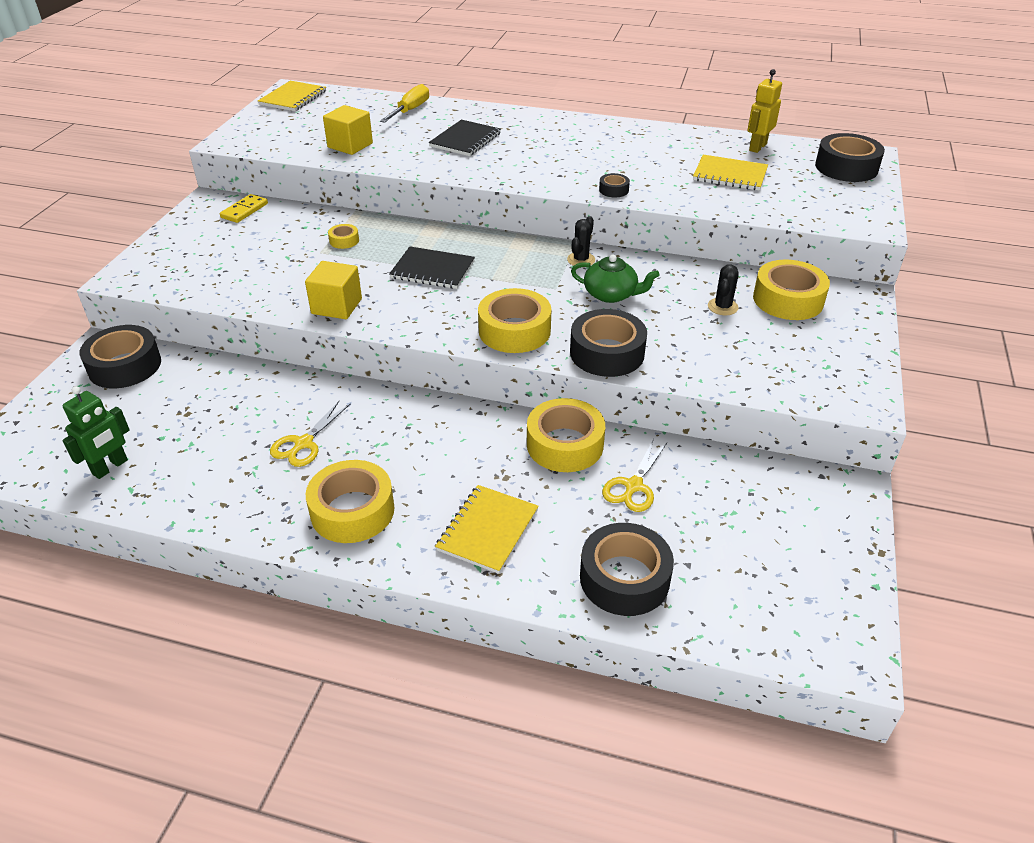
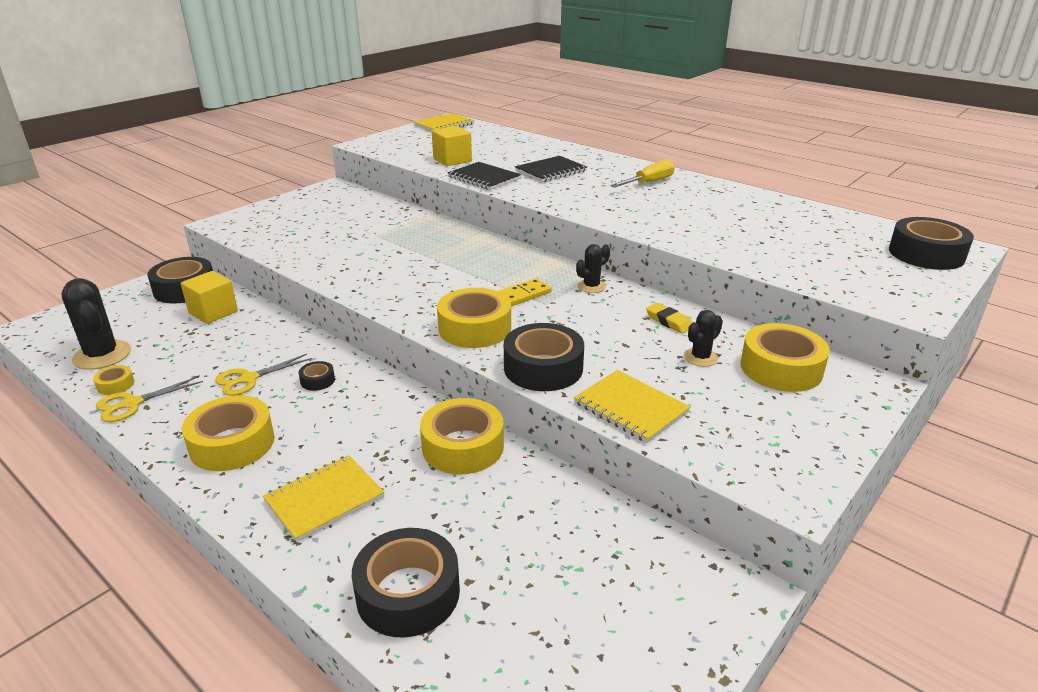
camera: 25 degrees right, 10 degrees down
green robot [63,386,130,479] -> black cactus [61,278,131,370]
yellow domino [220,194,268,223] -> yellow domino moved to [498,278,551,306]
yellow cube [305,261,362,319] -> yellow cube moved to [181,271,238,324]
yellow tape [328,224,359,249] -> yellow tape moved to [93,365,134,395]
yellow screwdriver [380,84,429,123] -> yellow screwdriver moved to [610,160,675,188]
black notebook [389,247,475,289] -> black notebook moved to [448,162,522,190]
green teapot [571,255,659,303] -> none
black tape [599,173,630,197] -> black tape moved to [299,361,335,391]
yellow scissors [602,439,667,512] -> yellow scissors moved to [96,376,203,422]
yellow notebook [693,155,768,191] -> yellow notebook moved to [574,370,691,443]
yellow robot [748,69,782,153] -> none
none -> yellow eraser [646,303,692,334]

